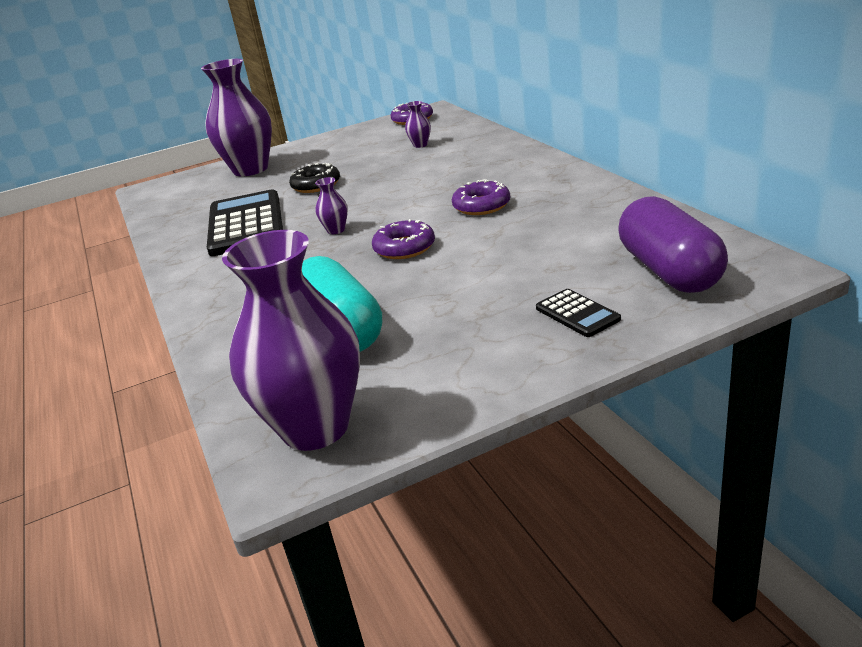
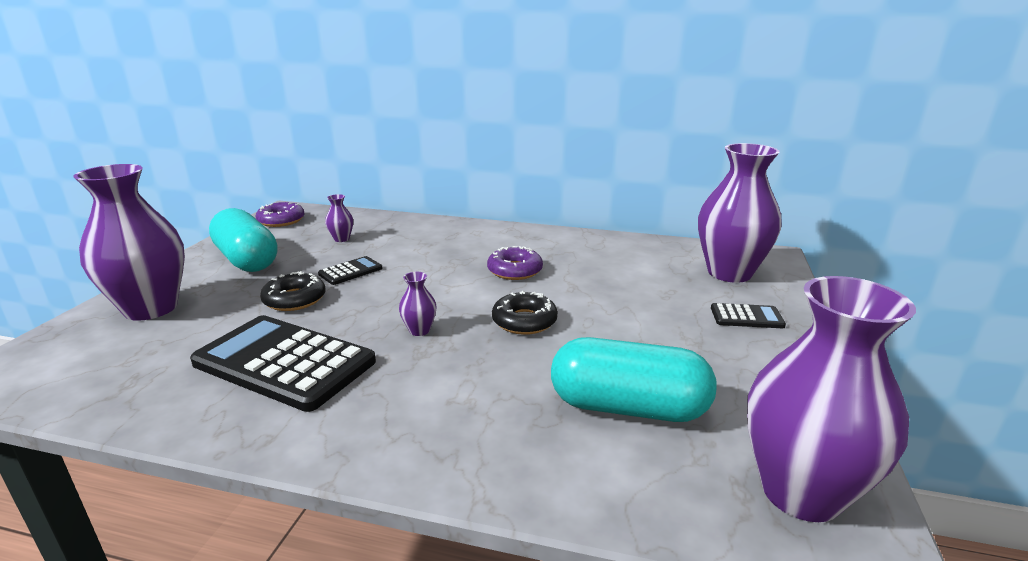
camera: 55 degrees left, 5 degrees down
purple donut [372,219,435,259] -> black donut [492,291,558,335]
purple capsule [618,196,728,293] -> purple vase [698,143,781,283]
none -> turquoise capsule [209,208,278,272]
none -> black calculator [318,256,383,285]

